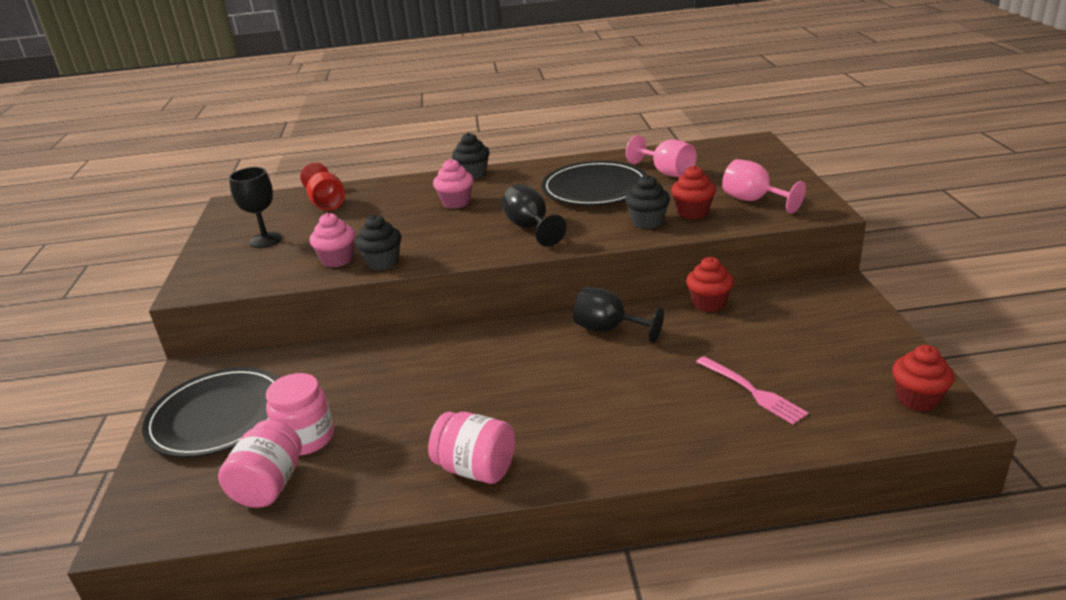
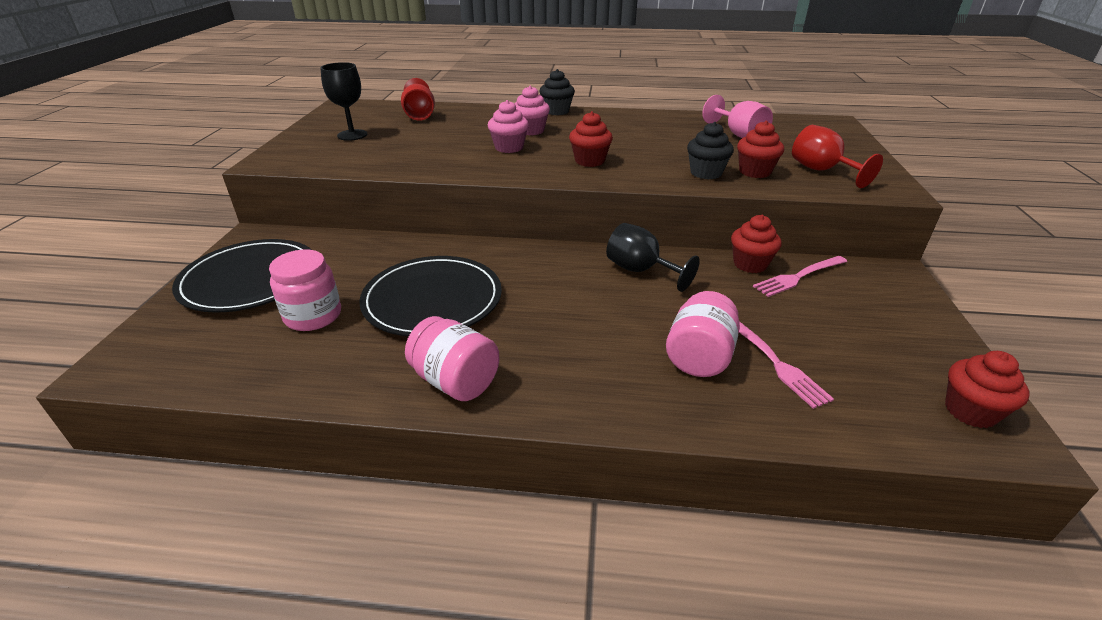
camera: 10 degrees right, 5 degrees up
pink jar [218,420,302,508] -> pink jar moved to [666,291,740,377]
pink cupcake [310,213,355,268] -> pink cupcake moved to [488,100,529,153]
black cupcake [355,215,401,270] -> none
black goblet [502,184,567,247] -> red cupcake [569,111,613,167]
black plate [542,161,647,206] -> black plate moved to [359,256,502,337]
pink goblet [722,159,806,214] -> red goblet [792,125,883,188]
none -> pink fork [753,256,847,297]

